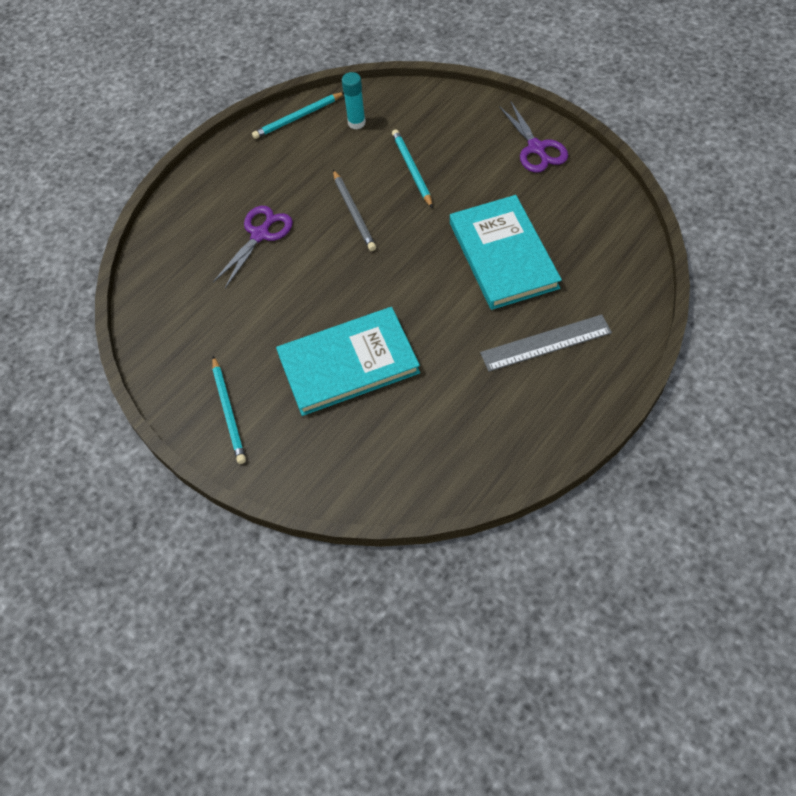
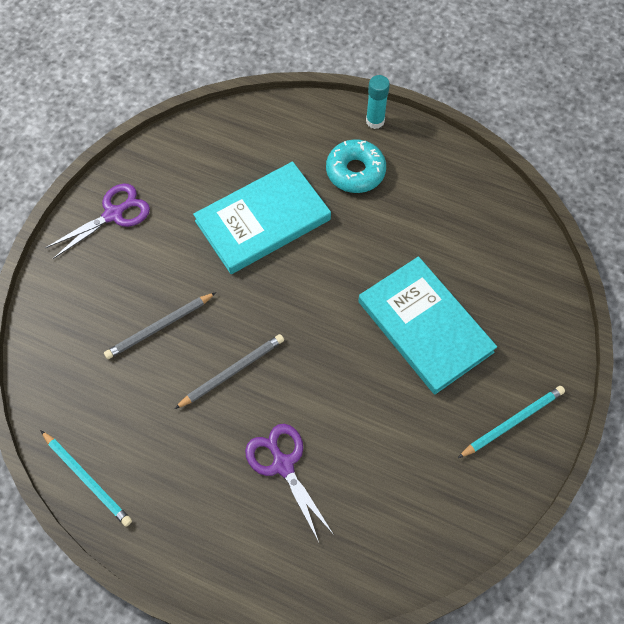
camera: 110 degrees left, 5 degrees up
purple scissors [213,206,293,288] -> purple scissors turned 45 degrees clockwise [245,424,334,542]
turquoise glue stick [342,72,366,129] -> turquoise glue stick moved to [366,75,390,129]
turquoise pencil [392,129,433,208] -> grey pencil [104,292,216,359]
grey ruler [480,314,612,372] -> turquoise donut [326,139,386,193]

